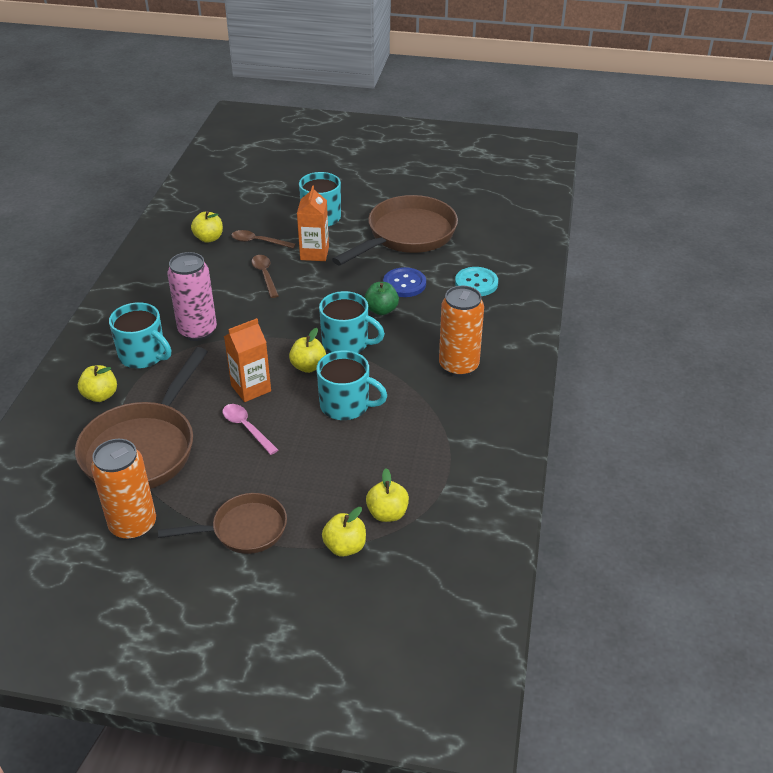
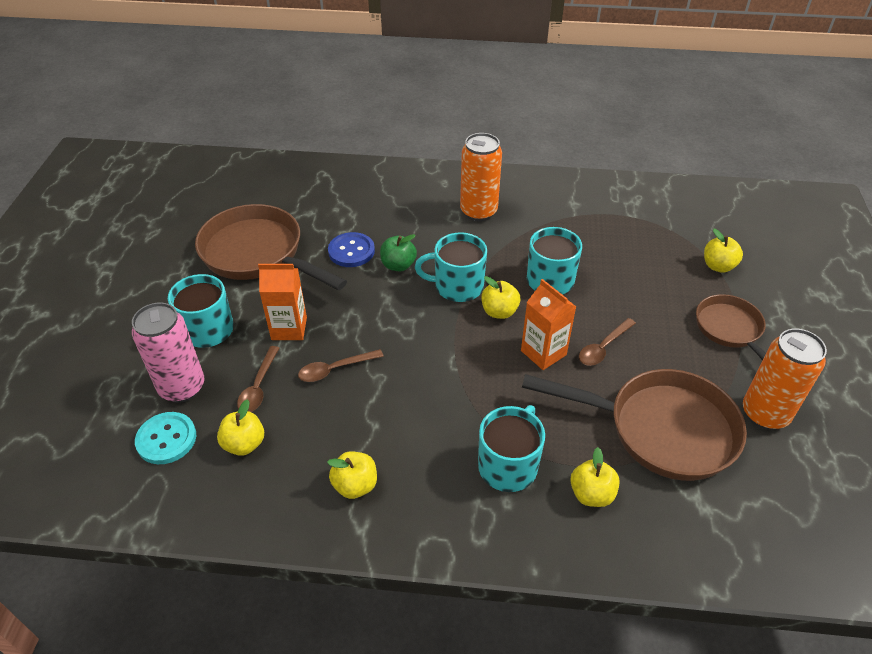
camera: 95 degrees left, 5 degrees up
pink can [167,252,217,341] -> pink can moved to [132,303,204,403]
pink spoon [222,404,278,455] -> brown spoon [579,318,636,366]
turquoise mug [319,291,385,353] -> turquoise mug turned 105 degrees counterclockwise [415,232,487,302]
yellow apple [366,468,409,522] -> yellow apple moved to [327,451,377,499]
turquoise button [455,267,498,296] -> turquoise button moved to [135,412,196,464]

